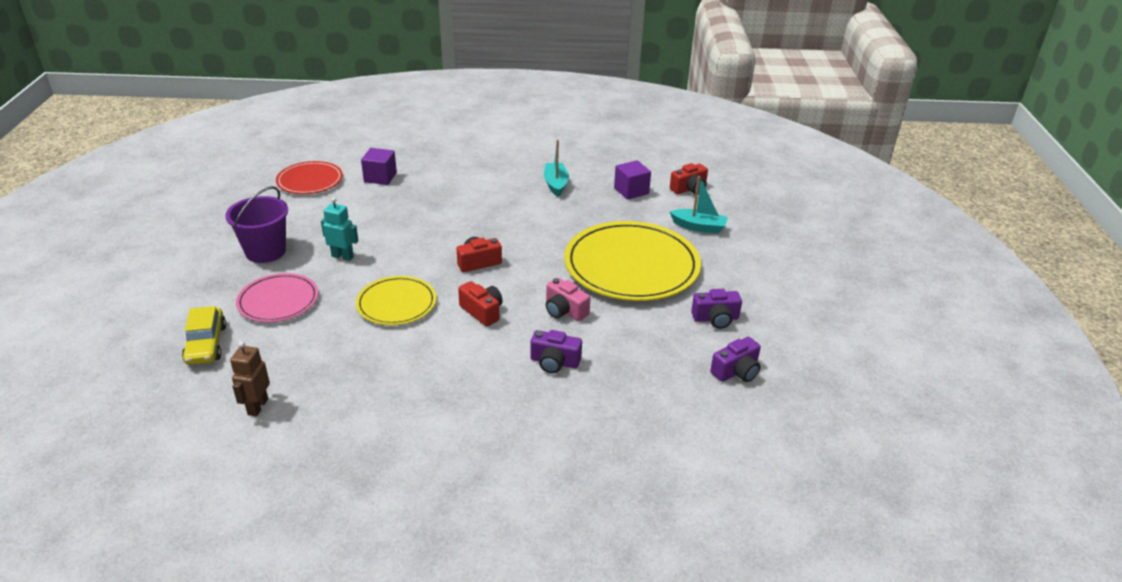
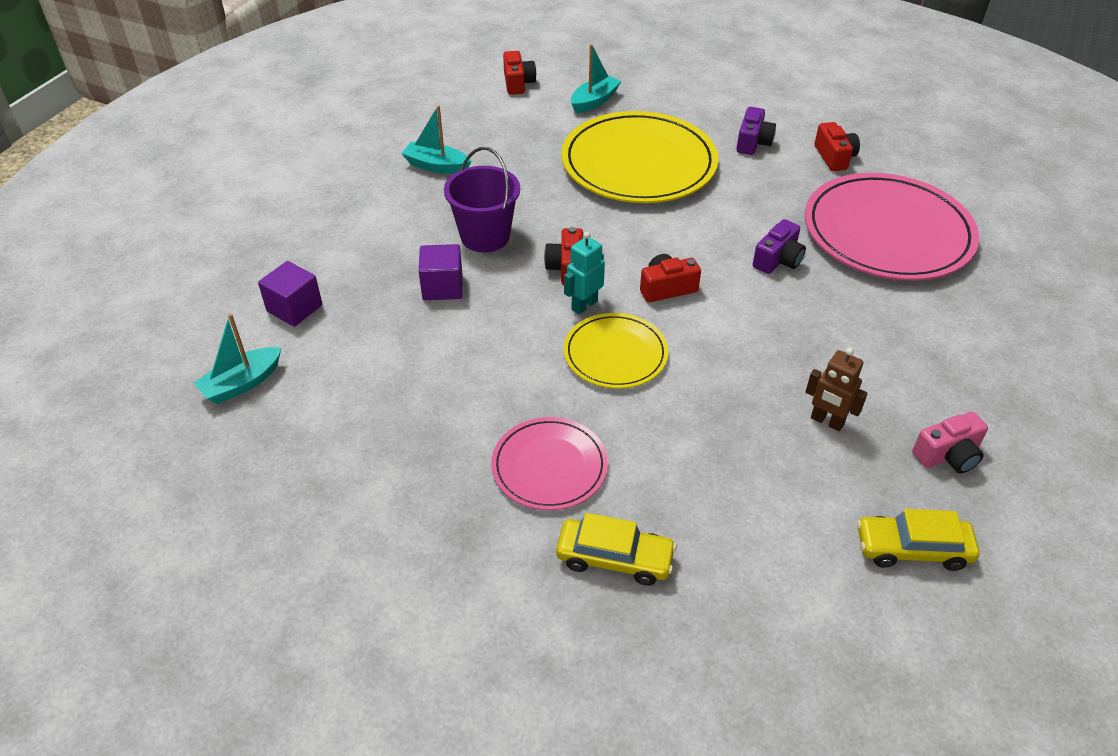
camera: 65 degrees left, 10 degrees up
purple bucket [225,186,288,263] -> purple bucket moved to [444,147,520,252]
brown robot [230,341,270,417] -> brown robot moved to [805,347,868,431]
red plate [276,161,343,194] -> turquoise boat [194,314,281,404]
turquoise robot [321,197,359,261] -> turquoise robot moved to [564,232,605,315]
pink camera [546,278,591,321] -> pink camera moved to [912,412,988,474]
purple cube [614,160,651,200] -> purple cube moved to [419,244,462,300]
purple camera [710,337,761,382] -> red camera [815,122,860,171]
none -> pink plate [805,173,979,281]
none -> yellow car [857,509,979,571]

